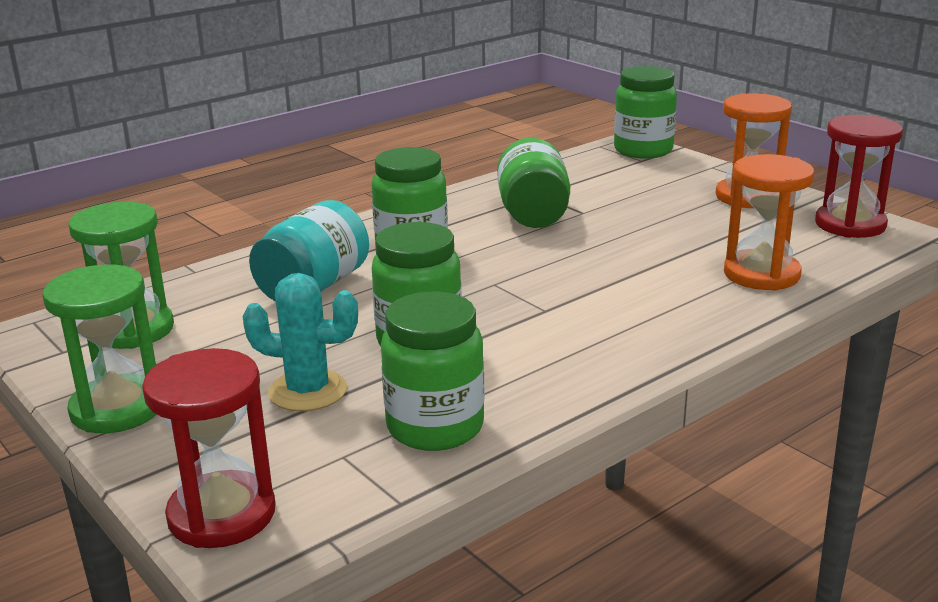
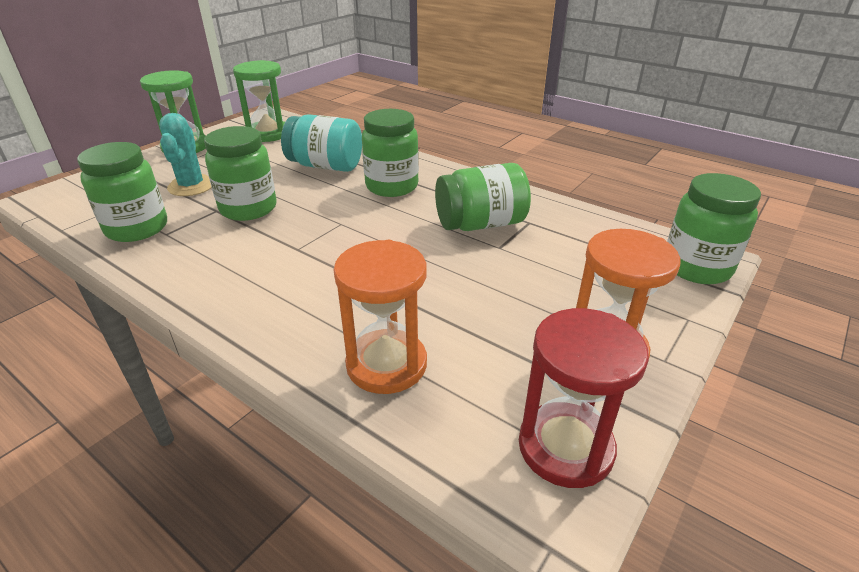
camera: 75 degrees right, 10 degrees up
red hourglass [142,348,276,548] -> none

